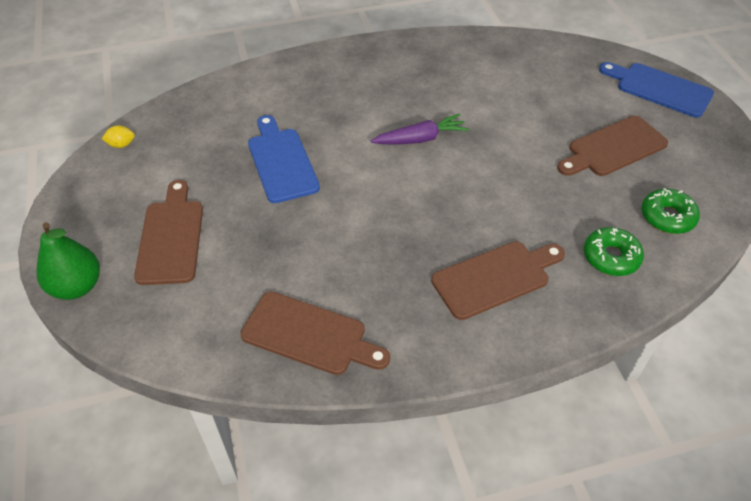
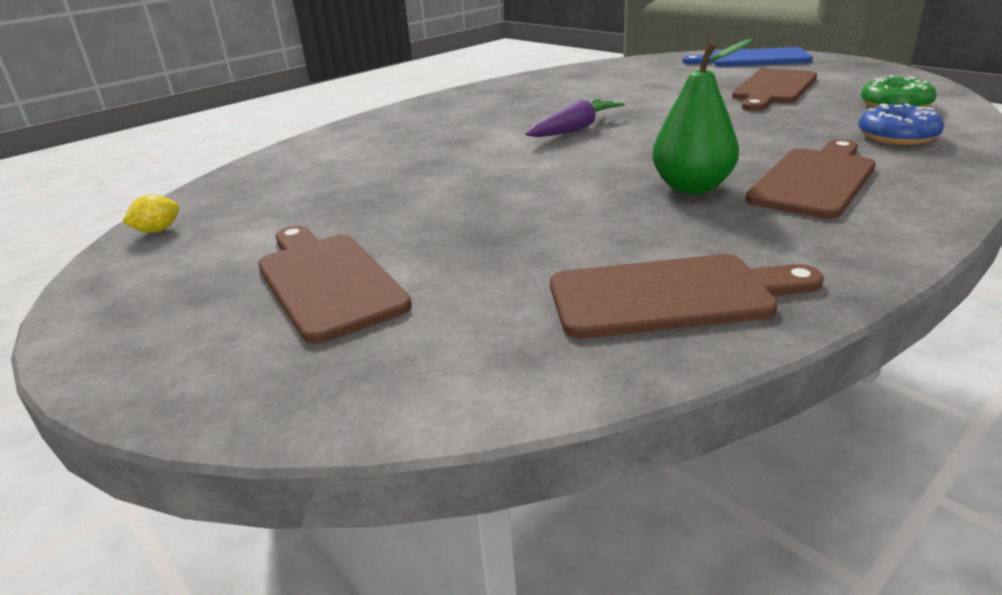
camera: 25 degrees left, 20 degrees down
green pear [36,222,100,300] -> green pear moved to [652,39,752,194]
blue cutting board [248,115,320,203] -> none
green donut [584,227,644,276] -> blue donut [858,103,944,145]

